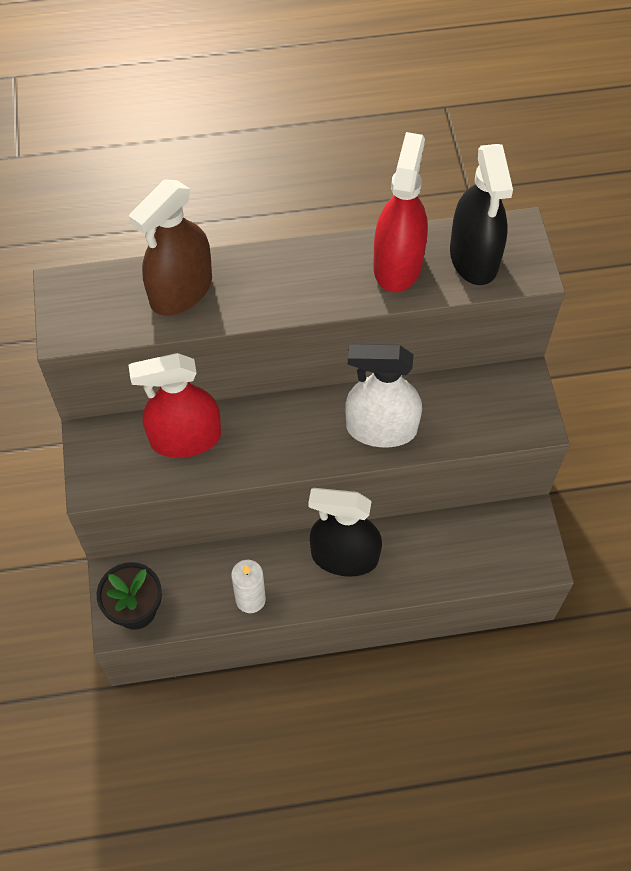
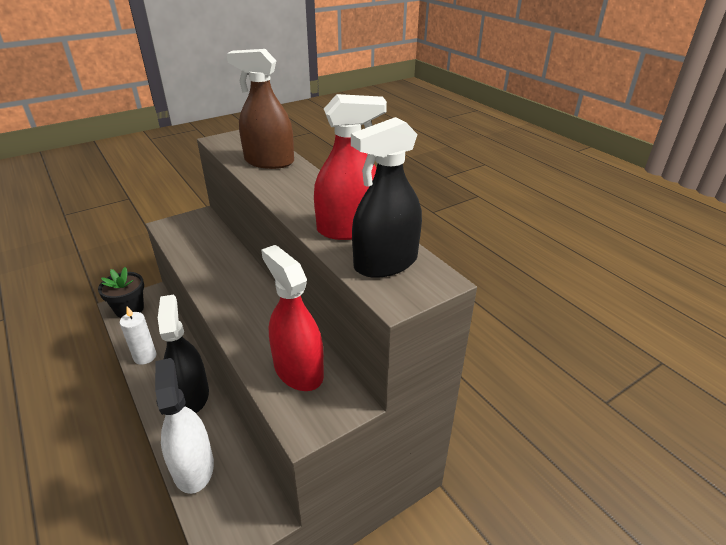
camera: 65 degrees right, 25 degrees down
red spray bottle [129,353,221,458] -> red spray bottle moved to [261,245,324,391]
white spray bottle [345,344,422,447] -> white spray bottle moved to [155,358,214,494]

